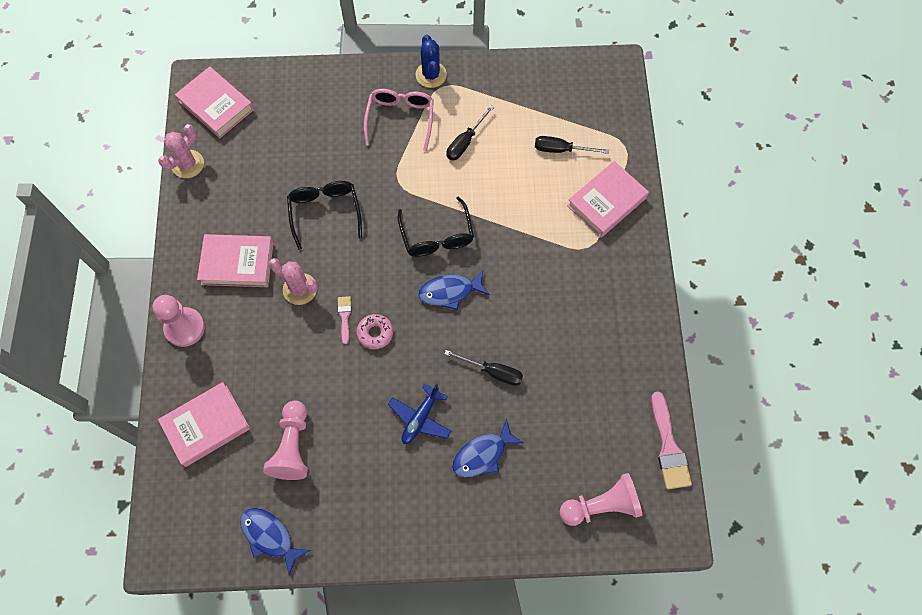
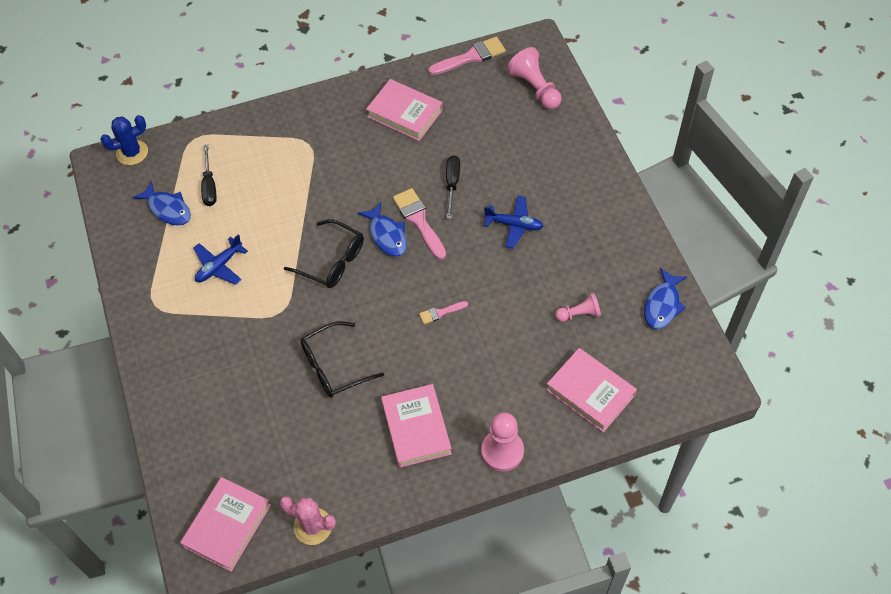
camera: 105 degrees left, 10 degrees down
pink pawn [263,401,308,480] -> pink pawn [555,293,601,322], size x0.61
pink cactus [269,258,318,305] -> none
pink donut [357,314,393,349] -> none
pink glasses [364,89,434,151] -> none
black glasses [398,196,474,257] -> black glasses turned 60 degrees clockwise [284,219,364,288]
blue cactus [416,35,447,88] -> blue cactus moved to [100,115,148,165]
black screwdriver [446,105,494,160] -> blue plane [193,234,248,285]
blue fish [452,419,524,478] -> blue fish moved to [132,181,191,226]
pink book [567,161,649,238] -> pink book moved to [366,79,443,141]
none -> pink brush [392,188,446,260]

